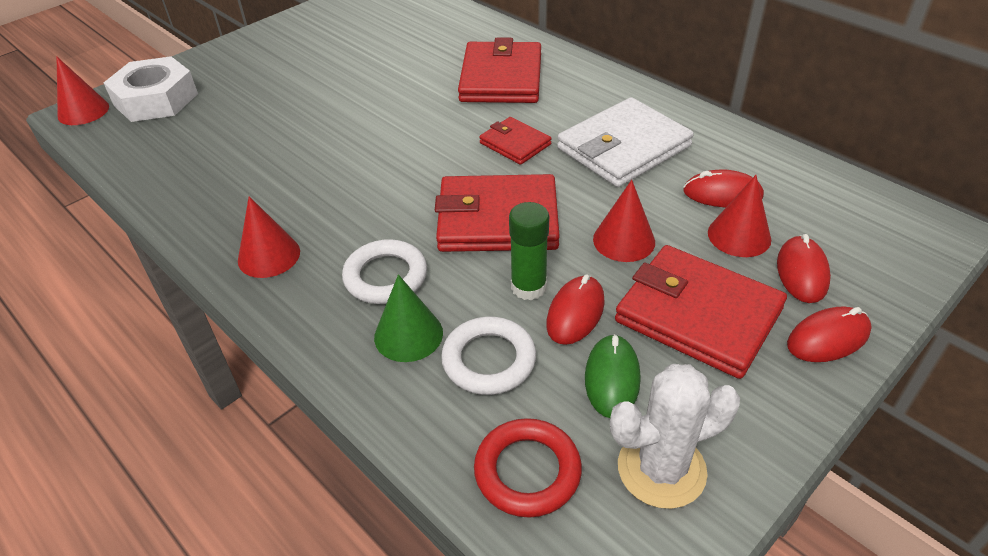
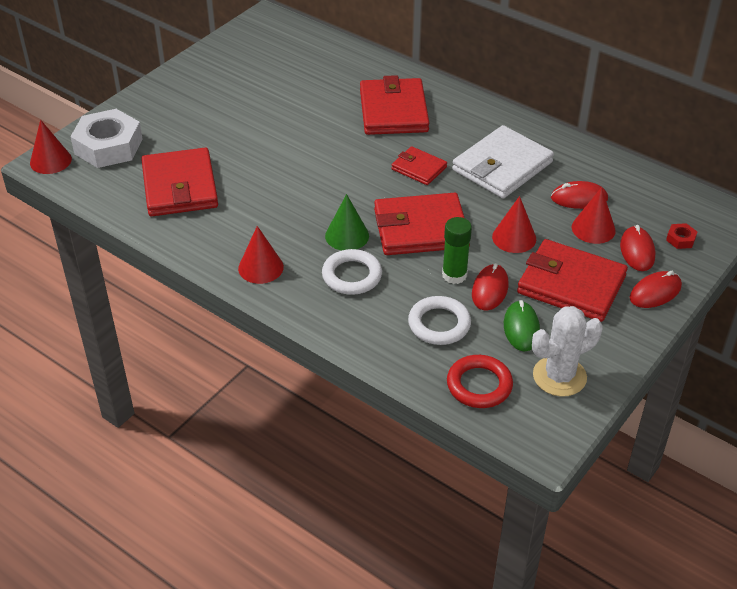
camera: 10 degrees left, 0 degrees up
green cone [374,274,443,362] -> green cone moved to [325,194,369,250]
none -> red wallet [141,148,218,216]
none -> red nut [666,223,697,249]

